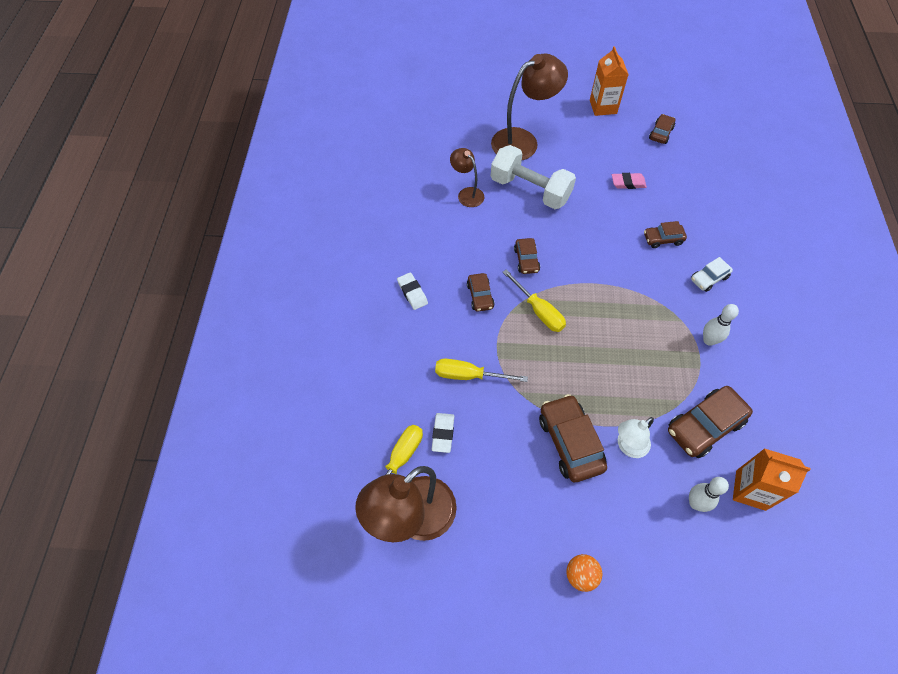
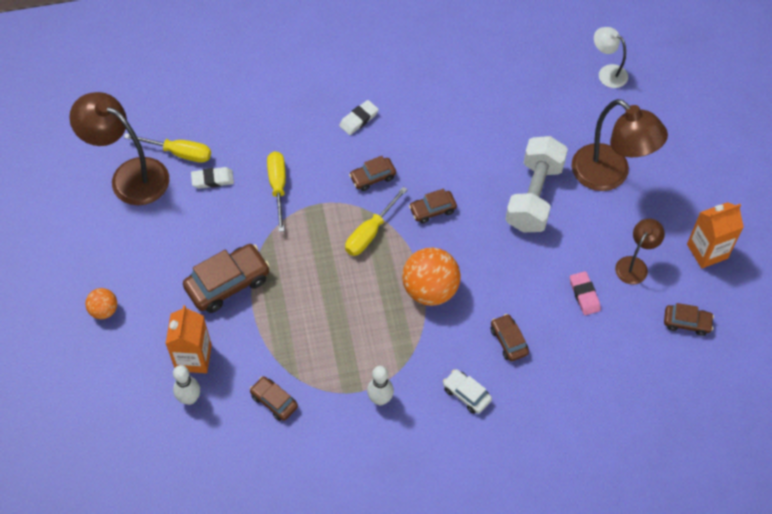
camera: 75 degrees right, 0 degrees up
brown lamp [450,148,484,207] -> brown lamp moved to [615,219,665,285]
white lamp [618,417,654,458] -> white lamp moved to [594,27,628,88]
brown car [668,386,753,458] -> brown car [250,376,298,421], size x0.56
orange carton [733,448,811,511] -> orange carton moved to [165,305,212,373]
none -> orange ball [402,247,461,306]

